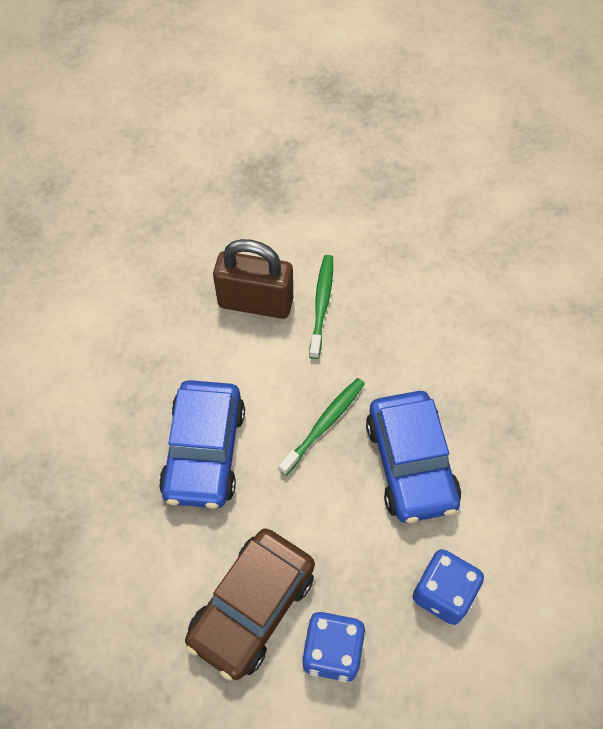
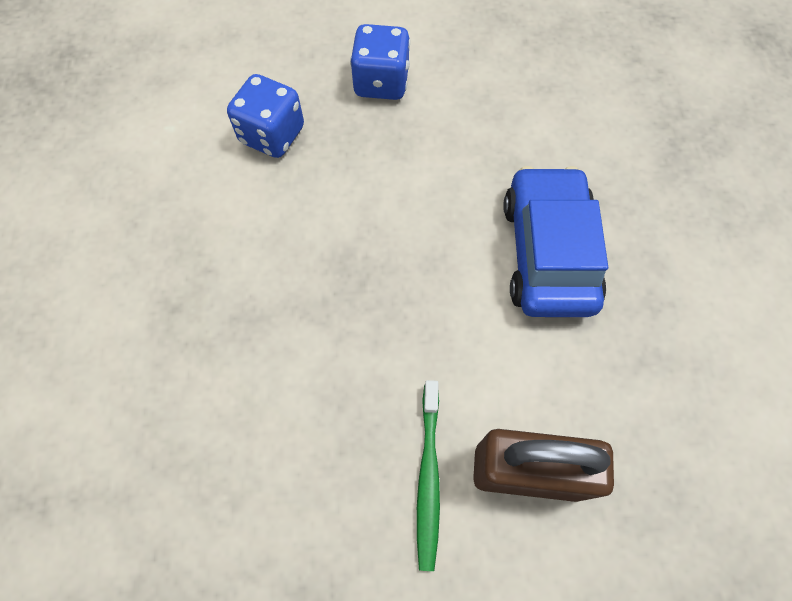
camera: 175 degrees right, 5 degrees up
brown car [185,528,315,681] -> none
green toothbrush [278,378,365,475] -> none
blue car [366,391,461,523] -> none

